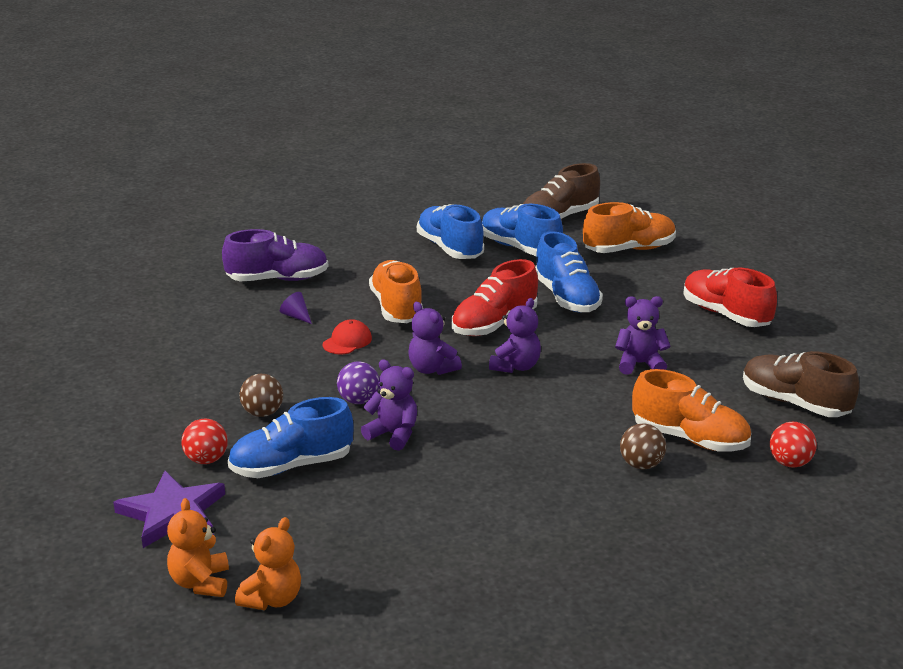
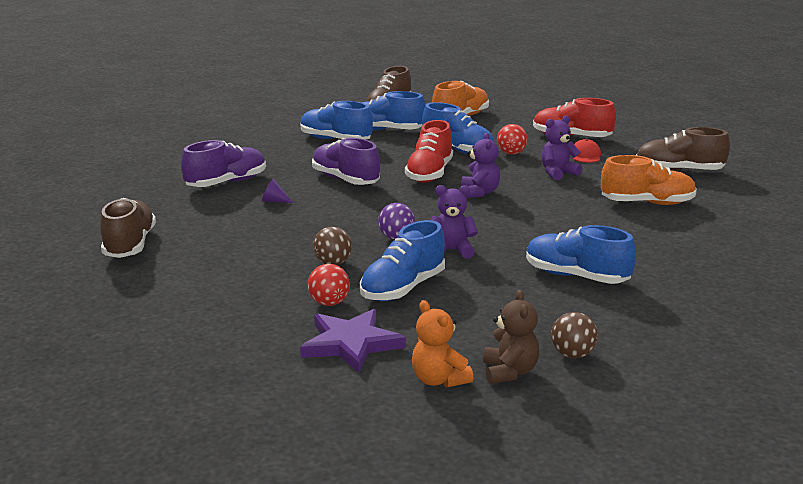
camera: 30 degrees left, 5 degrees down
orange teddy bear [235,517,301,610] -> brown teddy bear [483,290,539,384]
red cap [323,319,372,354] -> red cap moved to [573,139,601,163]
orange shoe [369,260,423,323] -> purple shoe [312,138,380,185]
purple teddy bear [408,302,462,375] -> none
brown ball [620,423,666,470] -> brown ball moved to [551,312,598,358]
red ball [770,422,817,468] -> red ball moved to [497,124,527,155]
none -> brown shoe [100,198,156,258]
none -> blue shoe [526,225,636,284]

